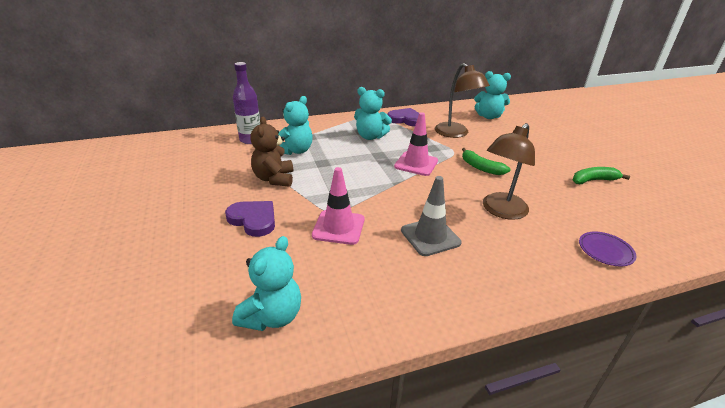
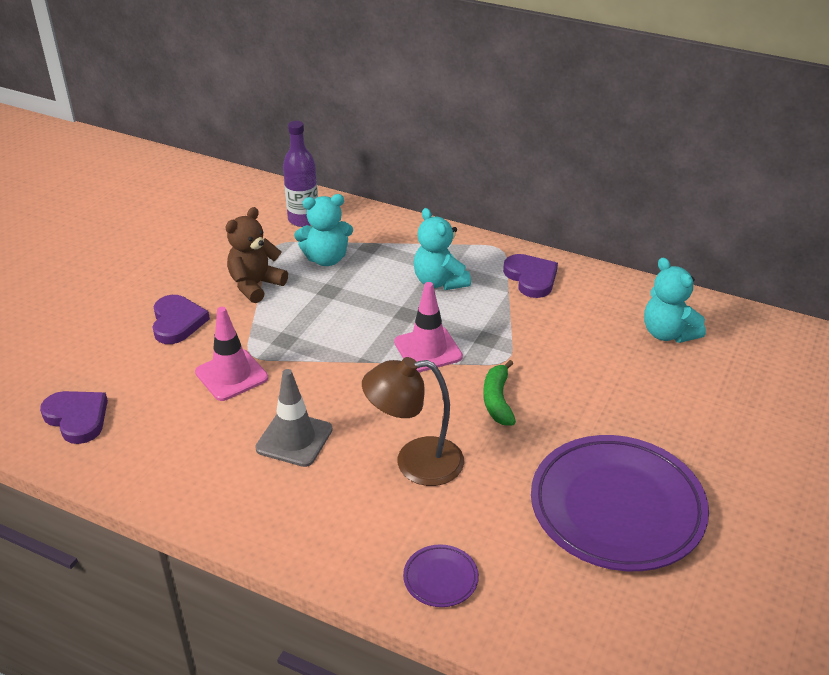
camera: 45 degrees right, 5 degrees up
turquoise teddy bear [232,236,301,331] -> purple heart [40,391,108,444]
brown lamp [435,63,490,138] -> none
green banana [573,167,630,184] -> purple plate [531,435,709,571]

